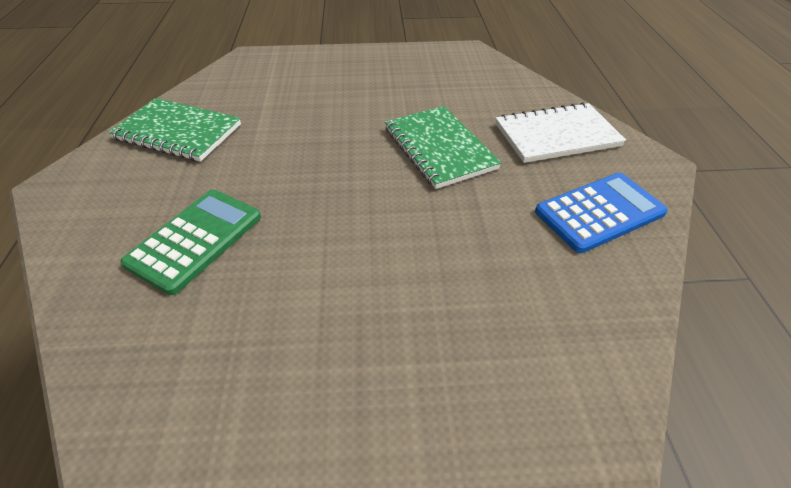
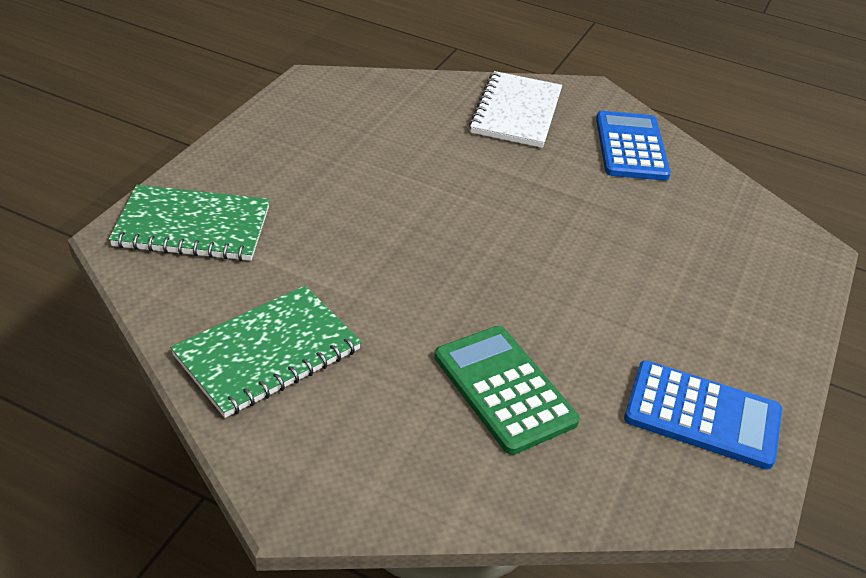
camera: 65 degrees left, 5 degrees down
green notebook [385,106,502,189] -> green notebook moved to [109,185,270,261]
none -> blue calculator [624,361,782,470]

